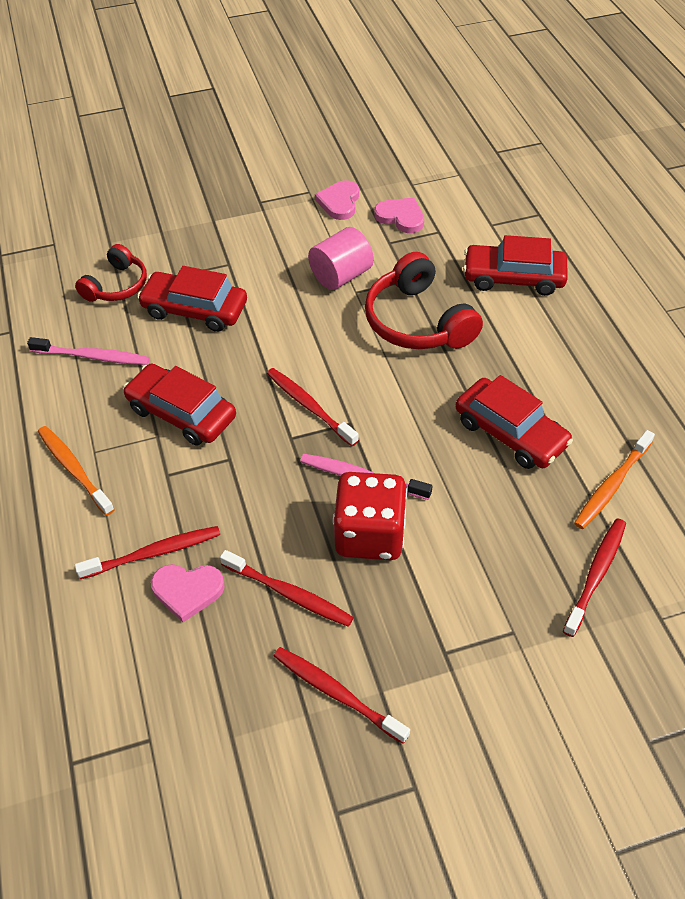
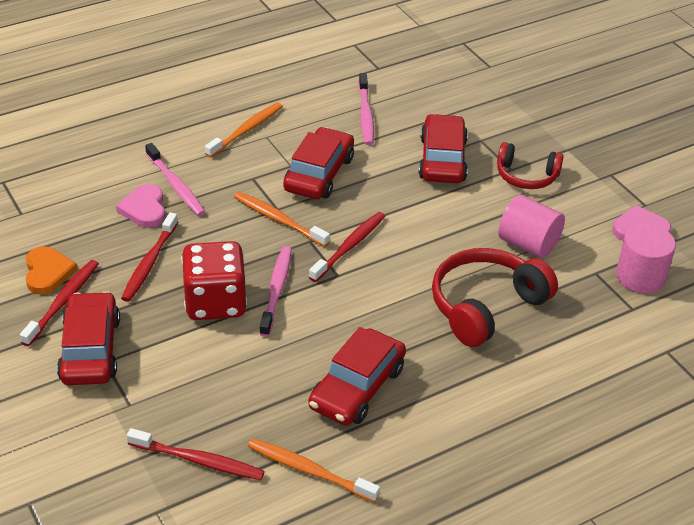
camera: 75 degrees right, 10 degrees down
red headphones [75,244,147,302] -> red headphones moved to [497,142,563,189]
red toothbrush [75,526,220,579] -> pink toothbrush [145,143,205,216]
pink heart [374,198,424,233] -> pink cylinder [616,224,676,294]
red car [463,235,568,296] -> red car moved to [57,291,120,385]
none -> orange heart [26,247,78,294]
none -> orange toothbrush [234,192,330,247]

